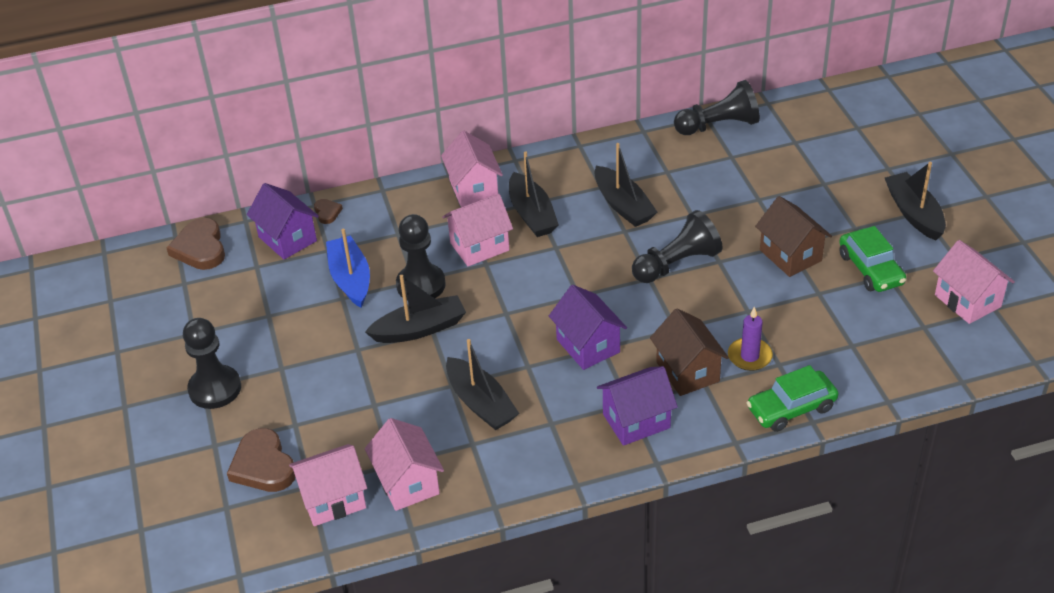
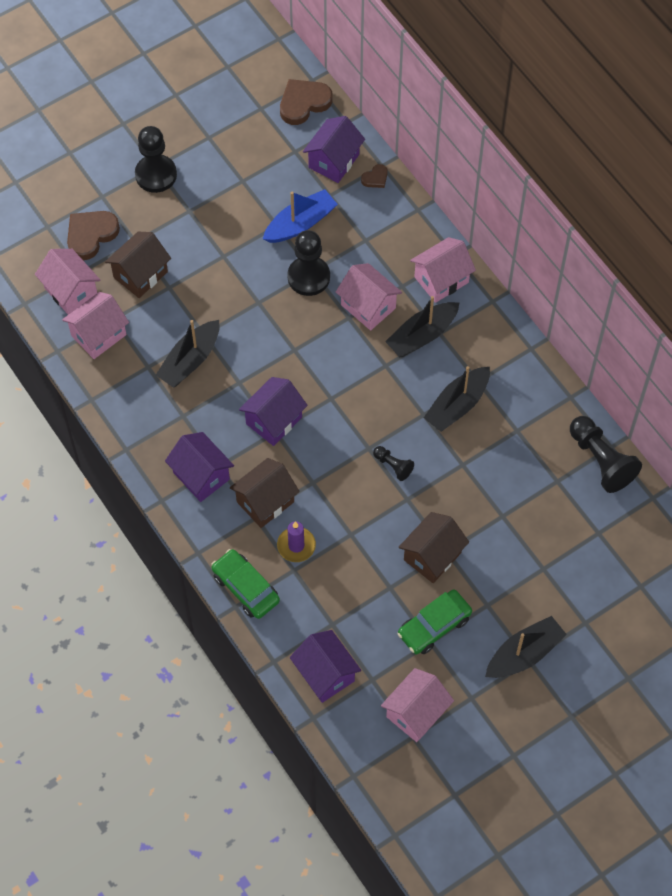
camera: 70 degrees right, 20 degrees up
black boat [365,275,466,343] -> none
black pawn [632,210,722,283] -> black pawn [373,446,414,481], size x0.51
none -> brown house [105,232,171,298]
none -> purple house [290,630,361,703]

